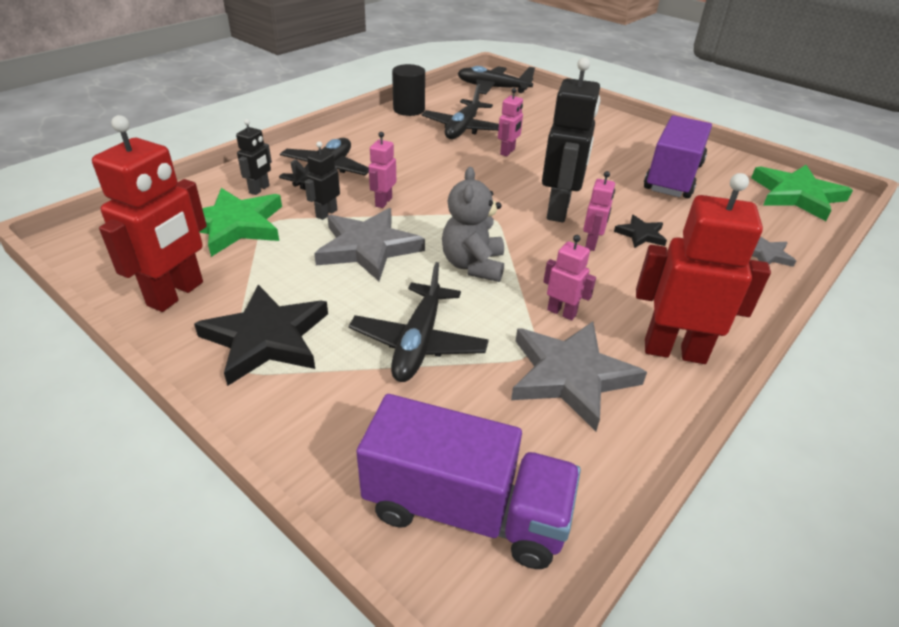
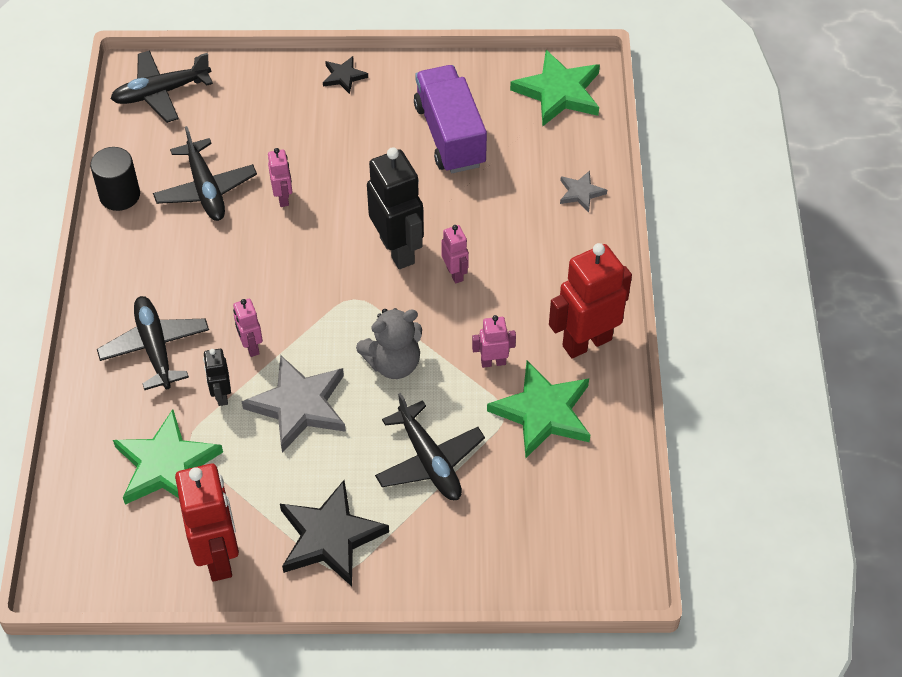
camera: 40 degrees left, 15 degrees up
black robot [236,119,272,195] -> none
purple truck [356,394,581,569] -> none
grey teddy bear [442,167,504,282] -> grey teddy bear turned 75 degrees counterclockwise [356,308,422,379]
grey star [511,322,647,431] -> green star [487,361,590,458]
black star [614,215,667,248] -> black star moved to [323,56,368,94]

